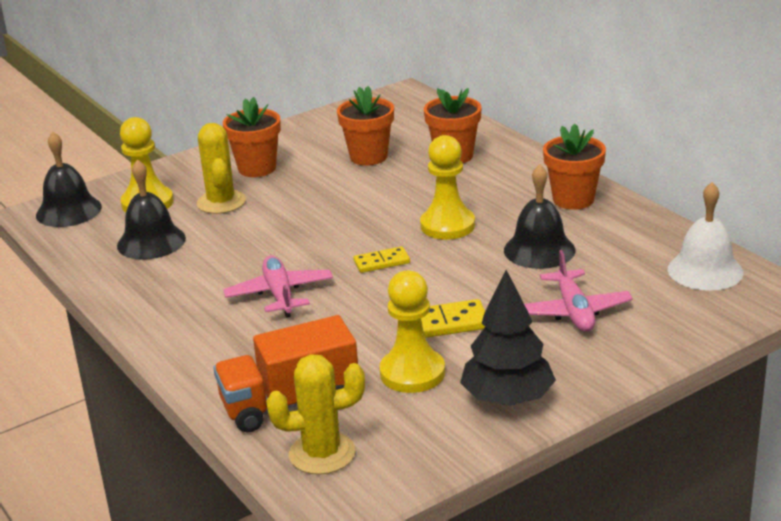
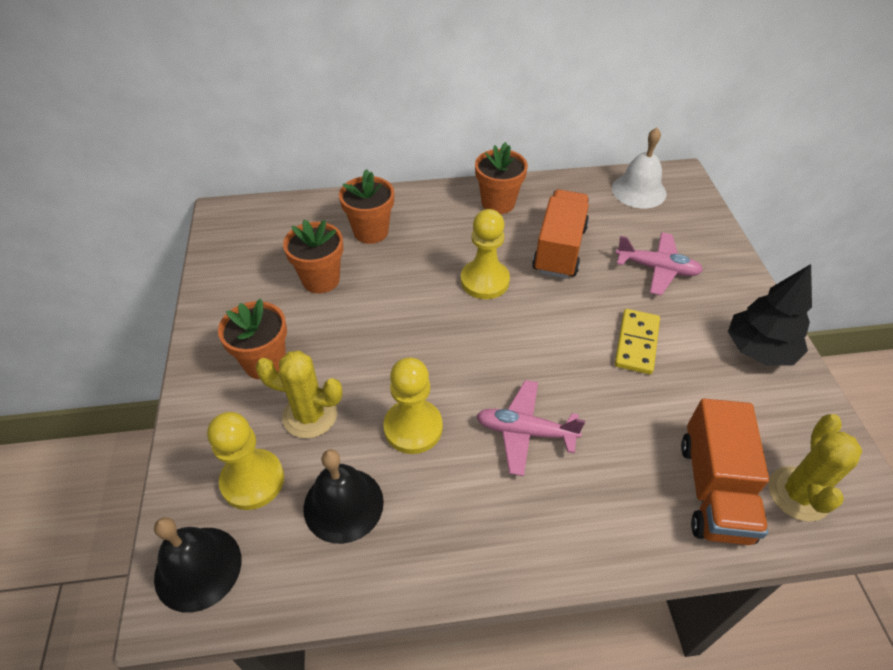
camera: 65 degrees left, 20 degrees up
yellow domino [353,247,410,273] -> none
yellow pawn [380,271,445,393] -> yellow pawn moved to [383,357,443,454]
black bell [504,164,575,269] -> orange truck [532,189,590,279]

